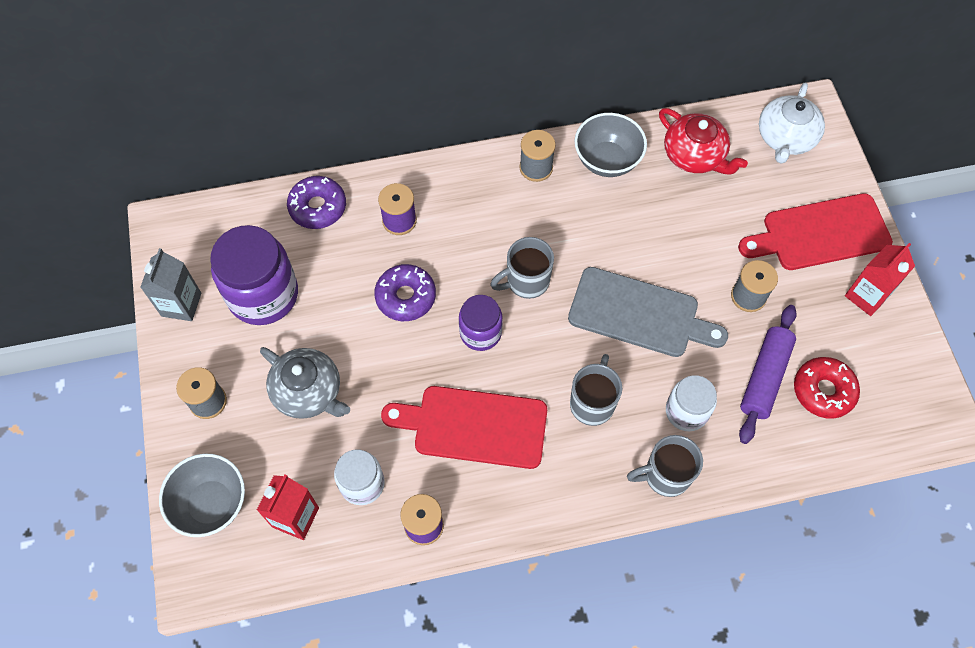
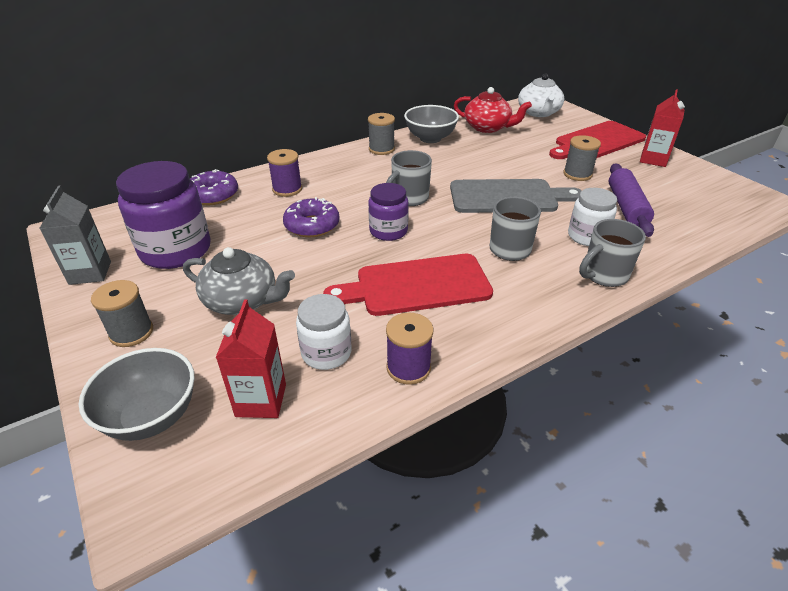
camera: 20 degrees left, 25 degrees down
red donut [794,357,860,419] -> none

